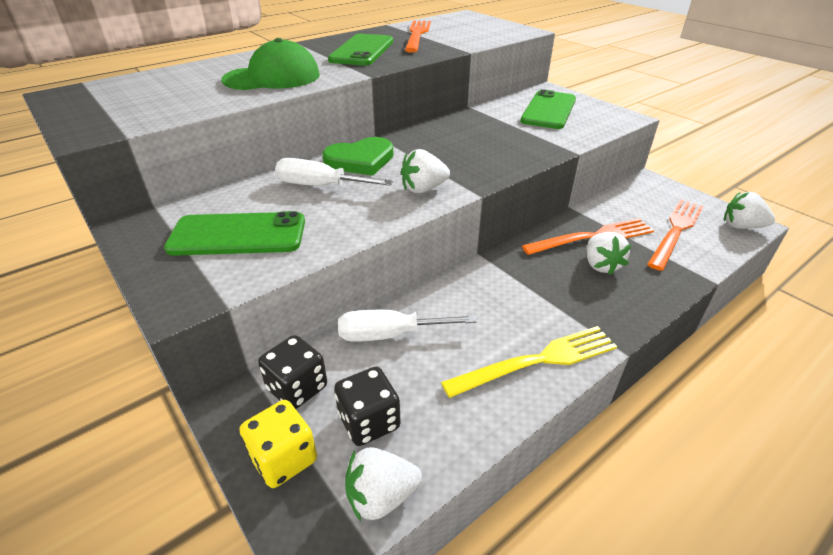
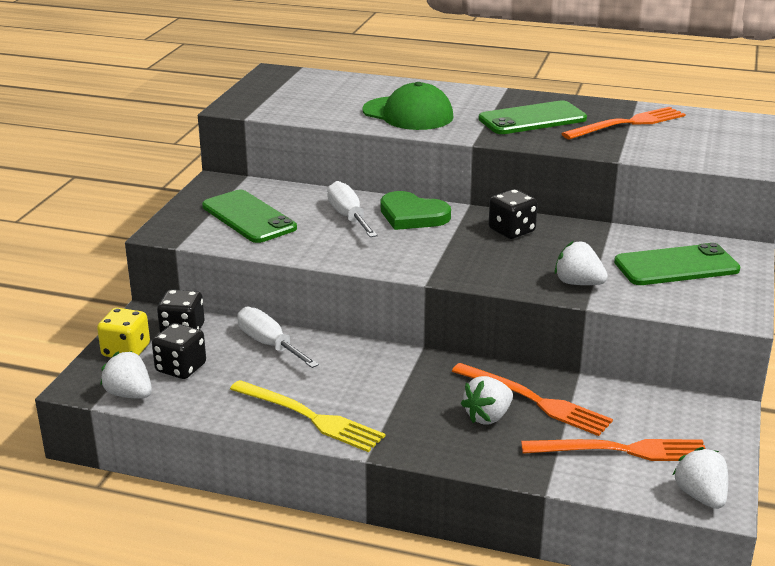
camera: 55 degrees right, 10 degrees down
white strawberry [401,149,450,193] -> white strawberry moved to [555,241,608,285]
none -> black dice [489,189,538,239]

